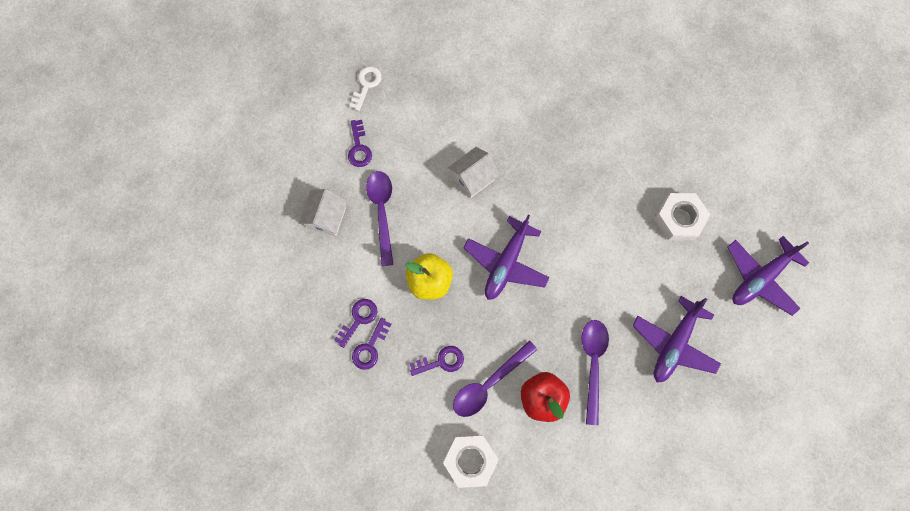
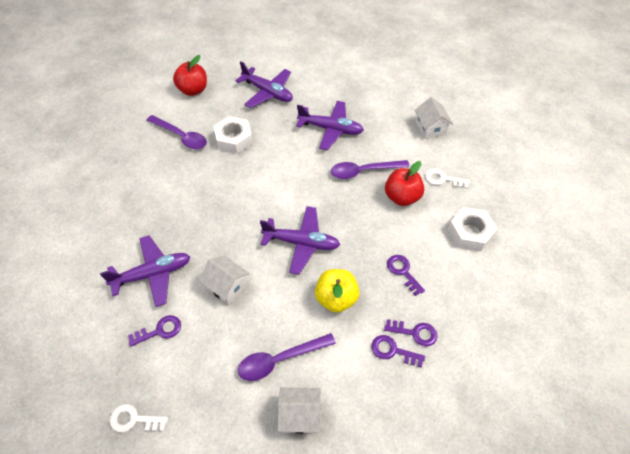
camera: 105 degrees left, 20 degrees down
purple key [348,120,372,167] -> purple key moved to [128,315,181,347]
purple spoon [453,340,537,417] -> purple spoon moved to [147,115,207,149]
none -> purple plane [100,235,190,307]
none -> red apple [173,55,207,96]
none -> white house [415,97,453,139]
none -> white key [425,169,469,188]

